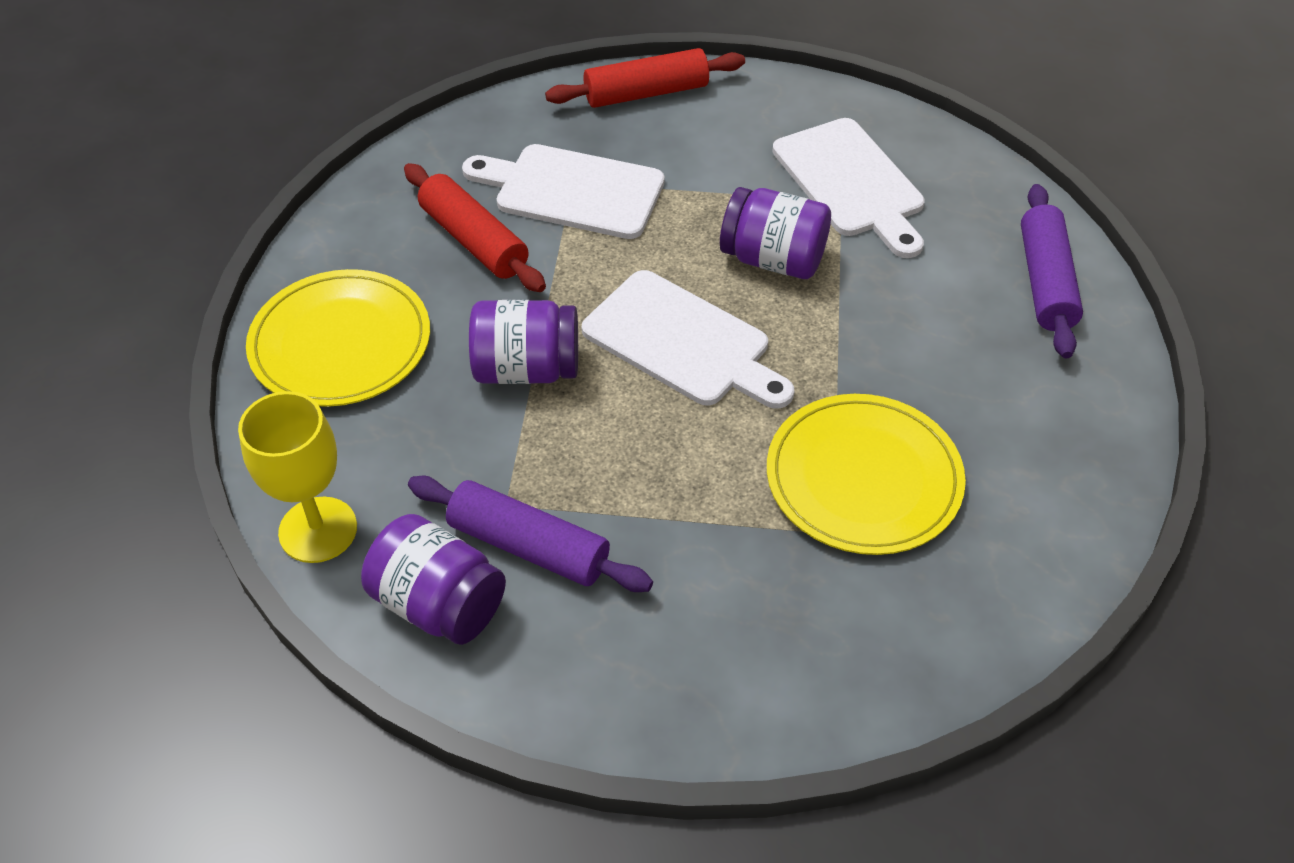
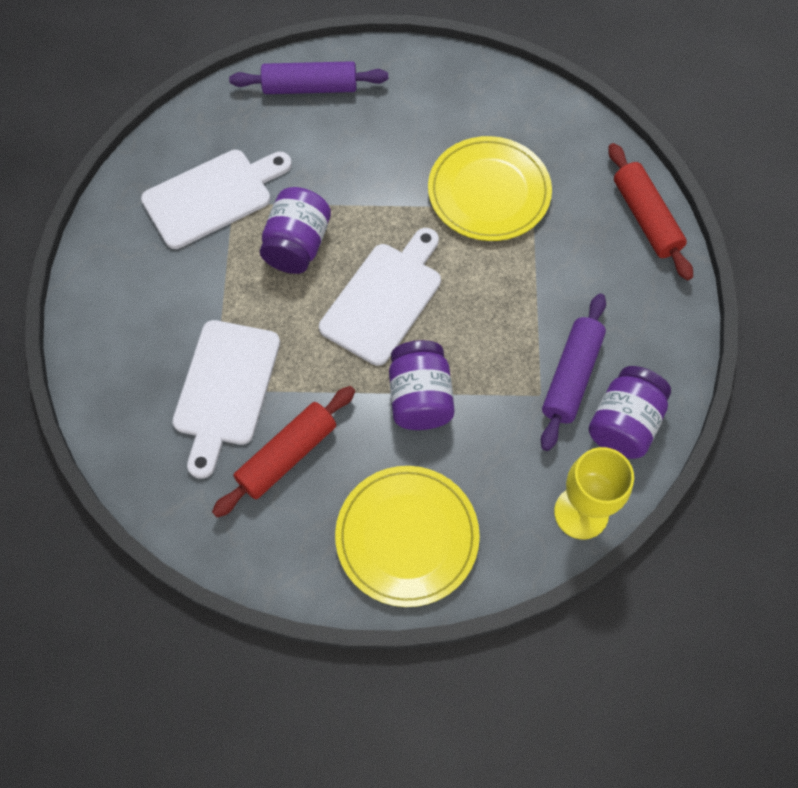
camera: 95 degrees left, 15 degrees up
red rolling pin [545,48,745,108] -> red rolling pin moved to [608,143,693,280]

